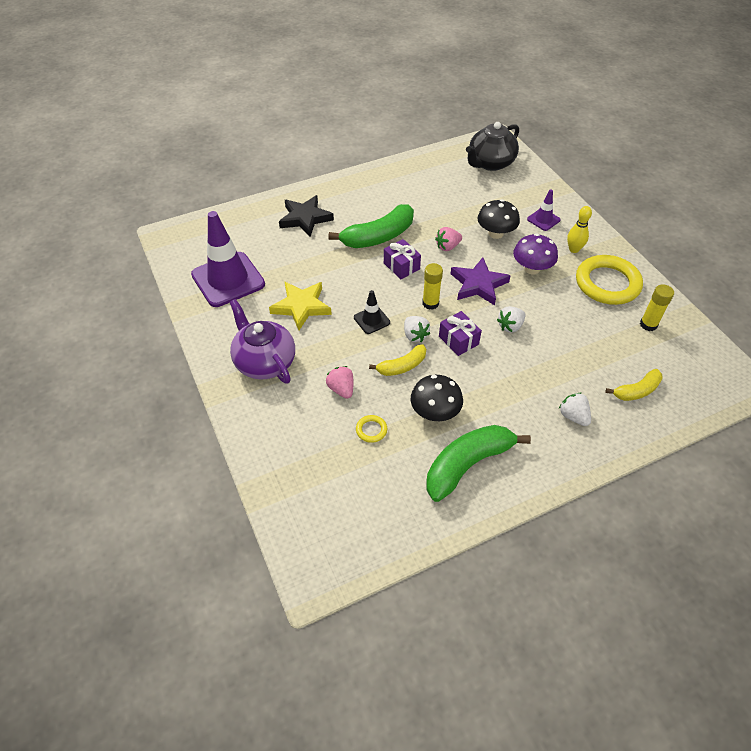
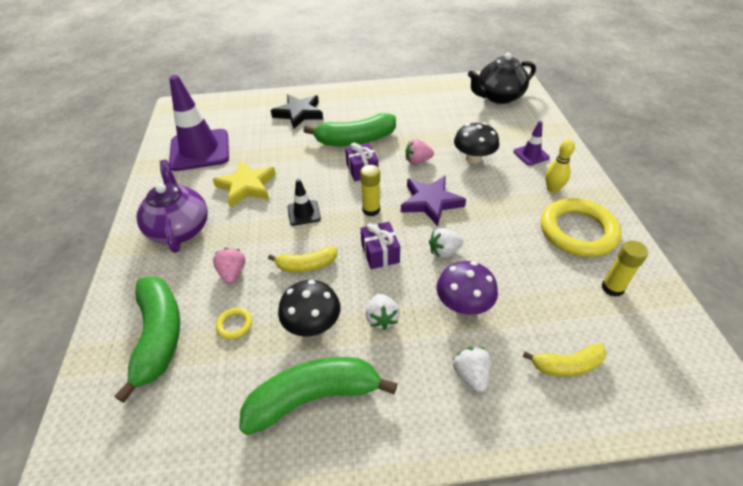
camera: 20 degrees right, 5 degrees down
white strawberry [404,316,430,342] -> white strawberry moved to [366,294,400,330]
purple mushroom [513,234,558,274] -> purple mushroom moved to [437,261,498,315]
none -> green banana [115,276,180,403]

